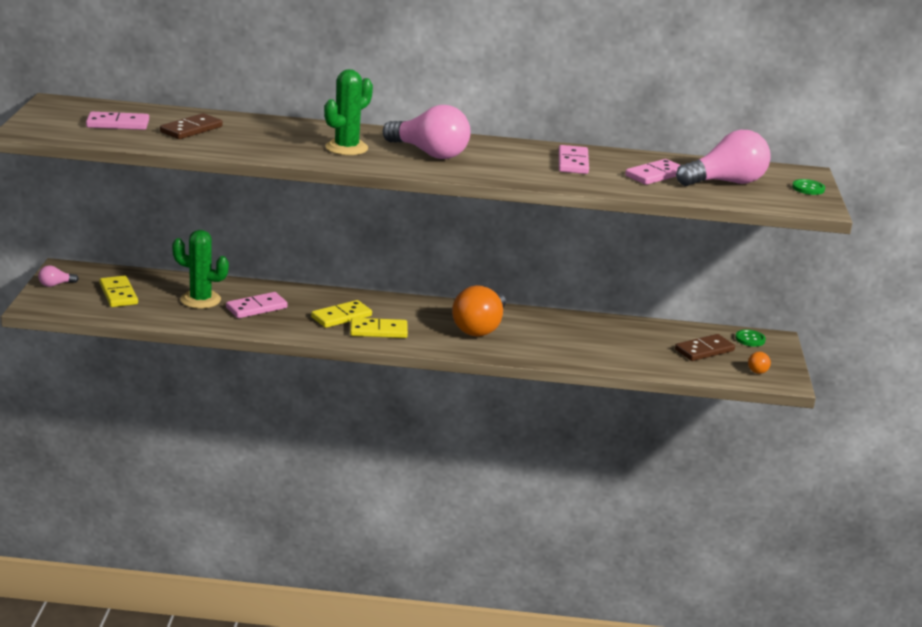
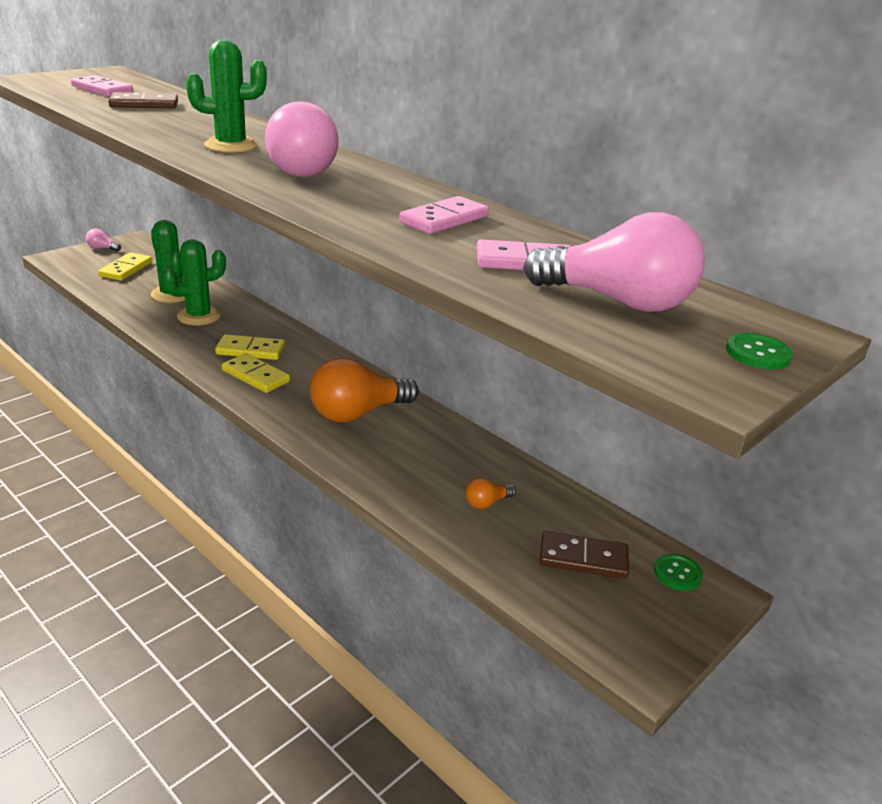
camera: 40 degrees right, 5 degrees up
pink domino [226,292,288,318] -> green cactus [162,239,226,325]
orange light bulb [748,352,771,374] -> orange light bulb moved to [465,477,516,509]

